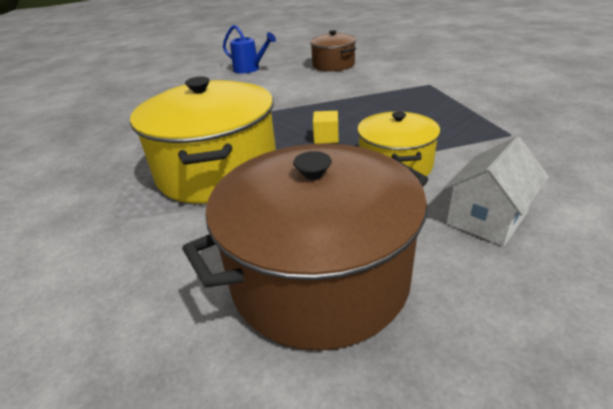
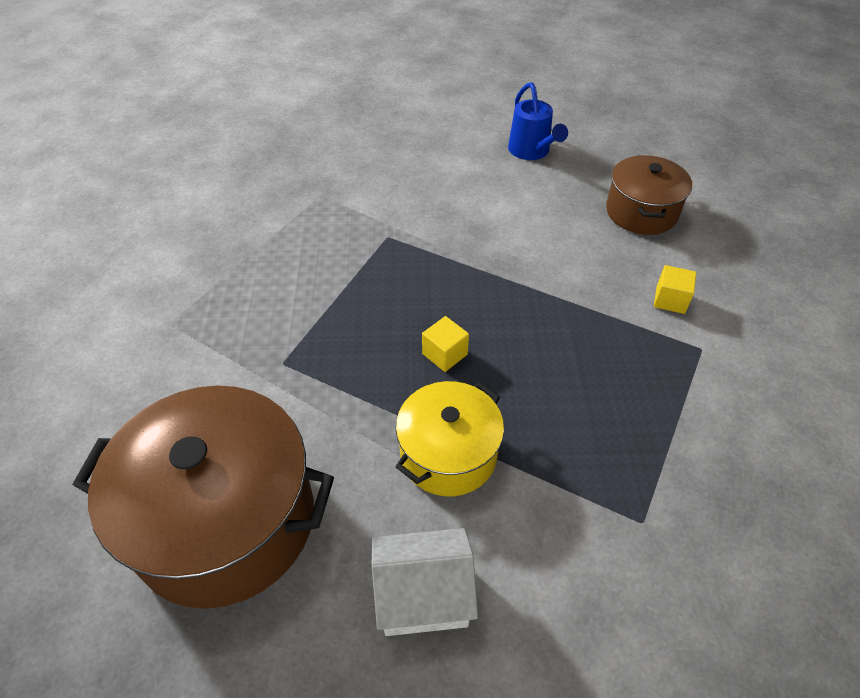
camera: 40 degrees right, 15 degrees up
yellow pot [130,77,276,204] -> none
none -> yellow cube [654,265,696,314]

